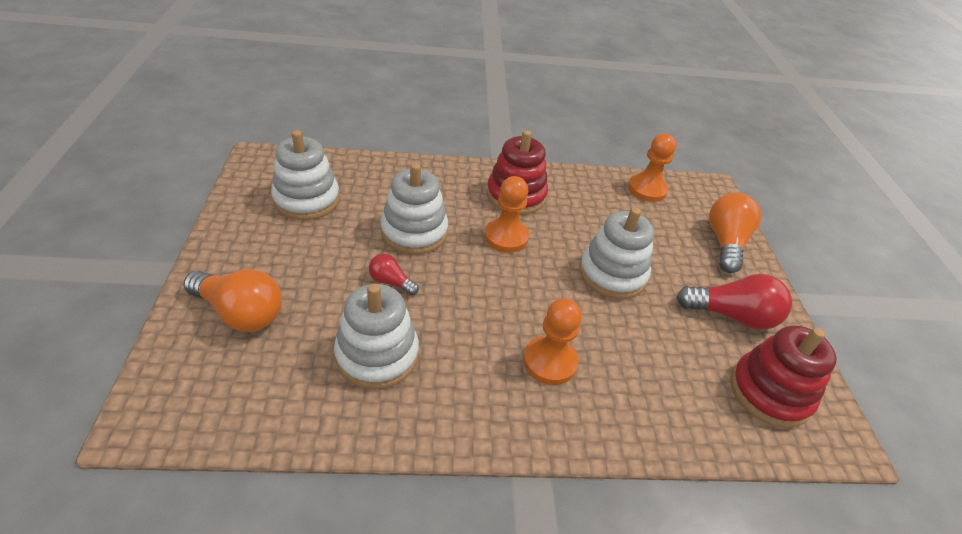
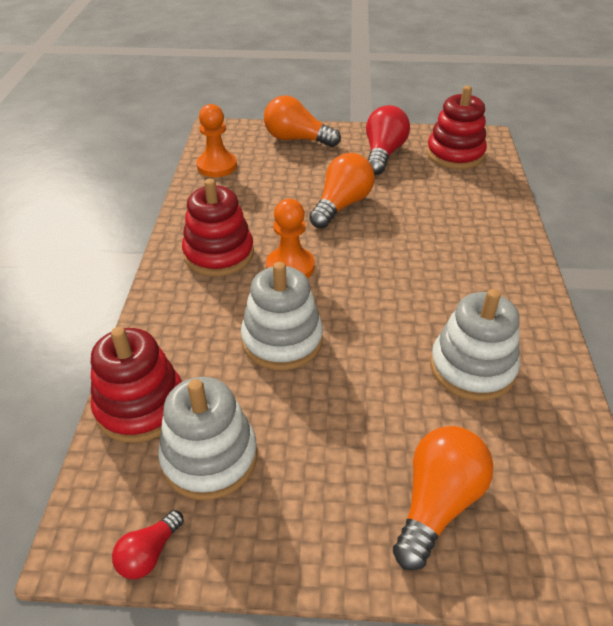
camera: 80 degrees left, 0 degrees up
red light bulb [369,254,419,295] -> red light bulb moved to [112,510,184,579]
orange pawn [523,298,582,385] -> none
white stacking toy [579,207,654,299] -> orange light bulb [309,153,375,229]
none -> red stacking toy [91,327,182,443]

